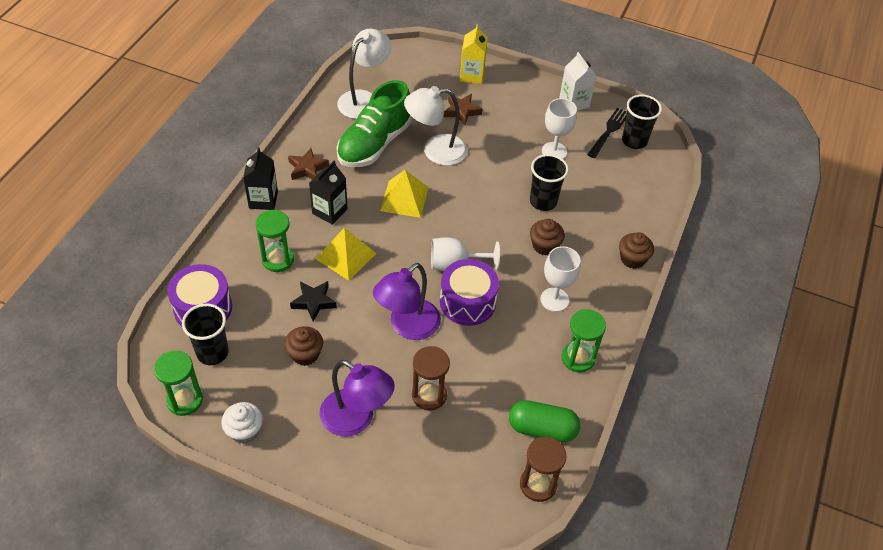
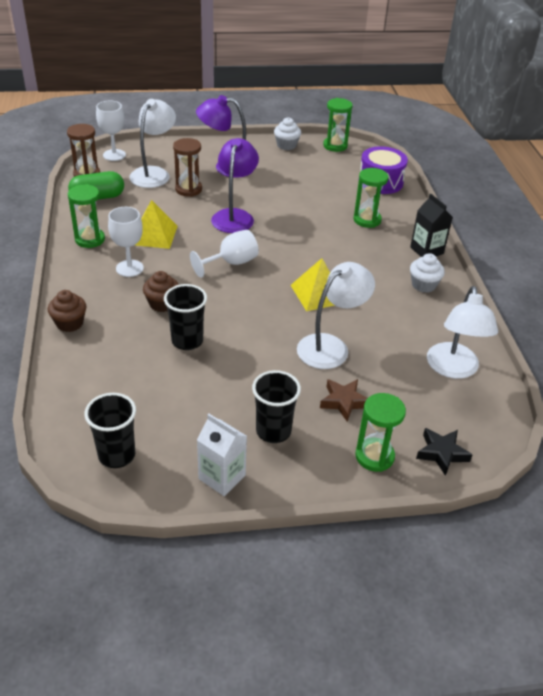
camera: 150 degrees right, 10 degrees down
black cup [182,303,229,365] -> black cup moved to [252,370,301,443]
brown cupcake [284,326,323,366] -> none
brown star [288,148,329,180] -> white cupcake [410,253,445,293]
black star [290,281,337,322] -> black star moved to [416,428,472,476]
black carton [309,161,348,225] -> none
yellow pyramid [316,228,377,281] -> yellow pyramid moved to [135,200,178,249]
green shoe [337,80,412,167] -> none
purple drum [440,259,499,326] -> none
yellow carton [460,24,488,84] -> green hourglass [355,393,406,472]
white goblet [542,98,577,159] -> white goblet moved to [96,100,126,161]
black fork [587,108,627,158] -> none
none -> white lamp [129,99,176,188]

